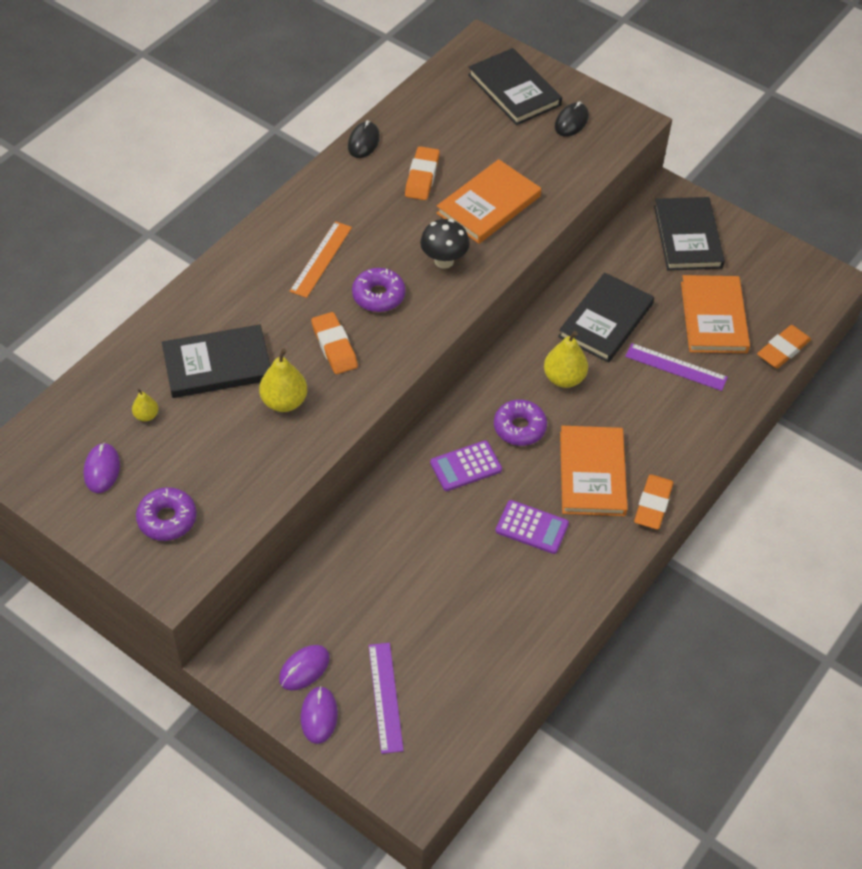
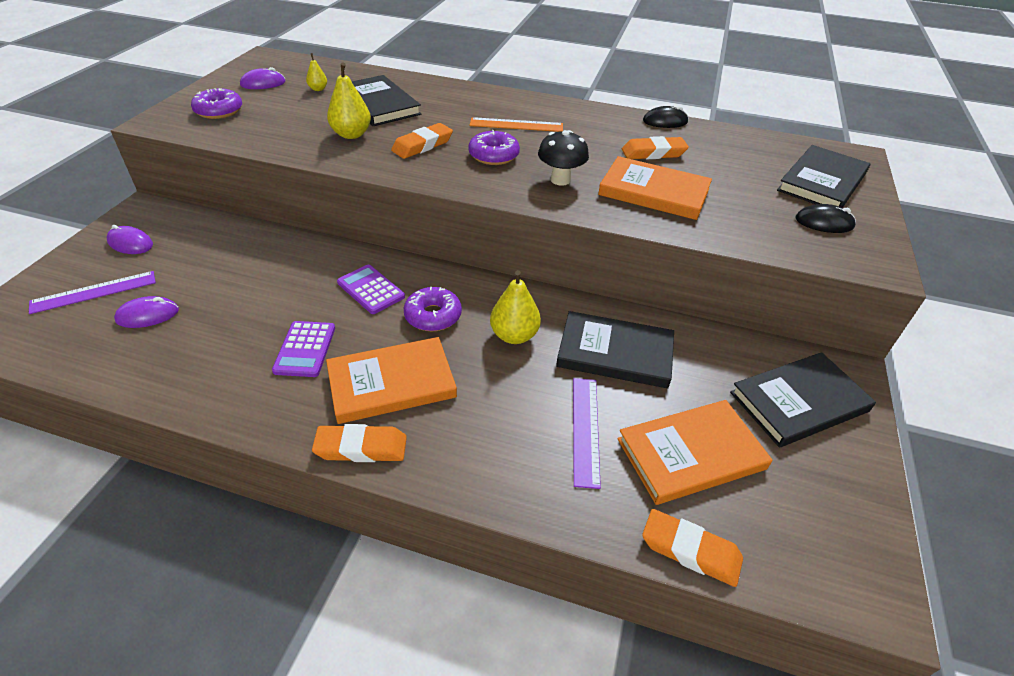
camera: 70 degrees right, 10 degrees down
purple mouse [301,686,338,744] -> purple mouse moved to [114,296,179,328]

